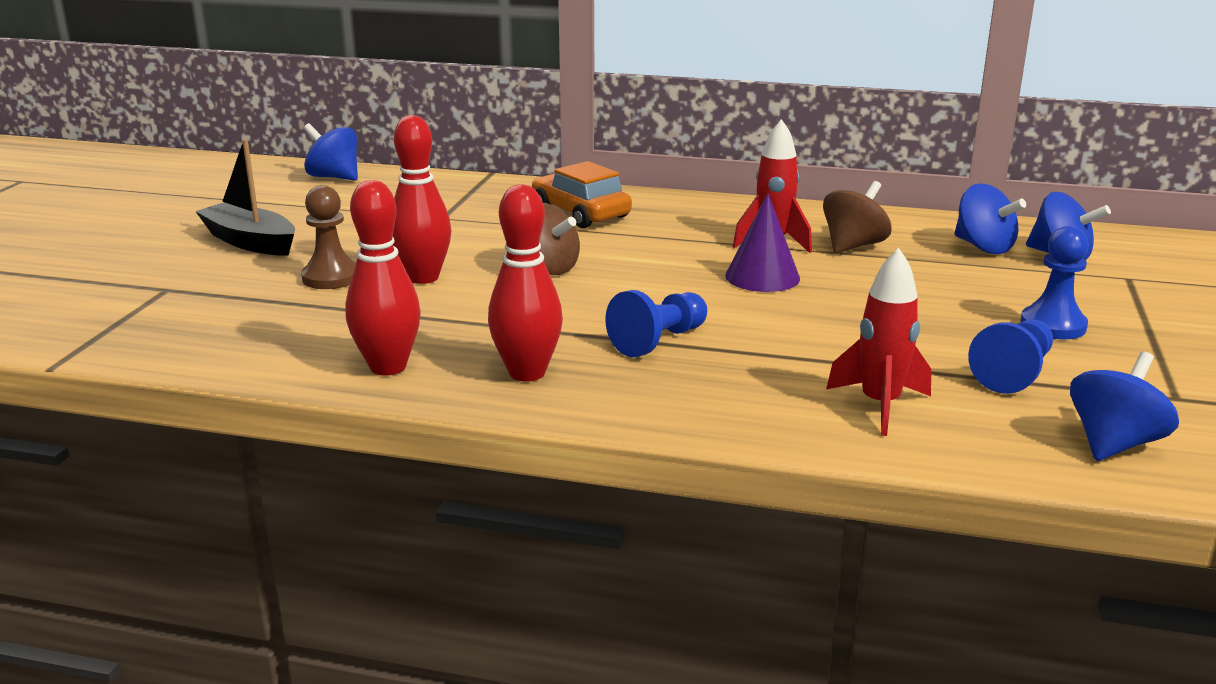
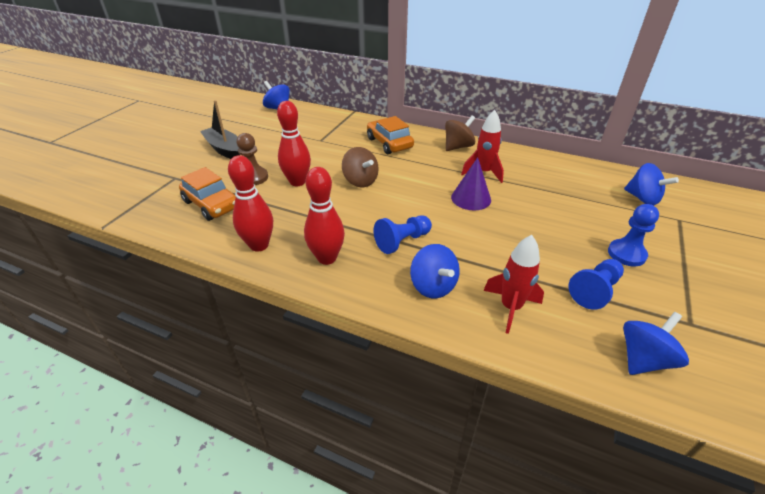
camera: 10 degrees right, 15 degrees up
brown spinning top [823,181,892,254] -> brown spinning top moved to [445,116,475,151]
blue spinning top [954,183,1026,254] -> blue spinning top moved to [410,244,460,298]
none -> orange car [179,167,236,221]

